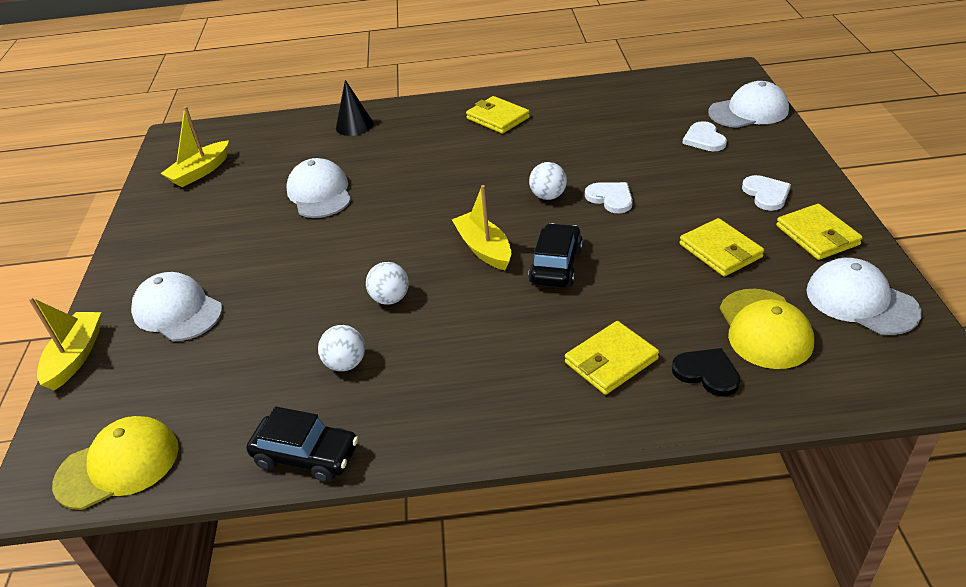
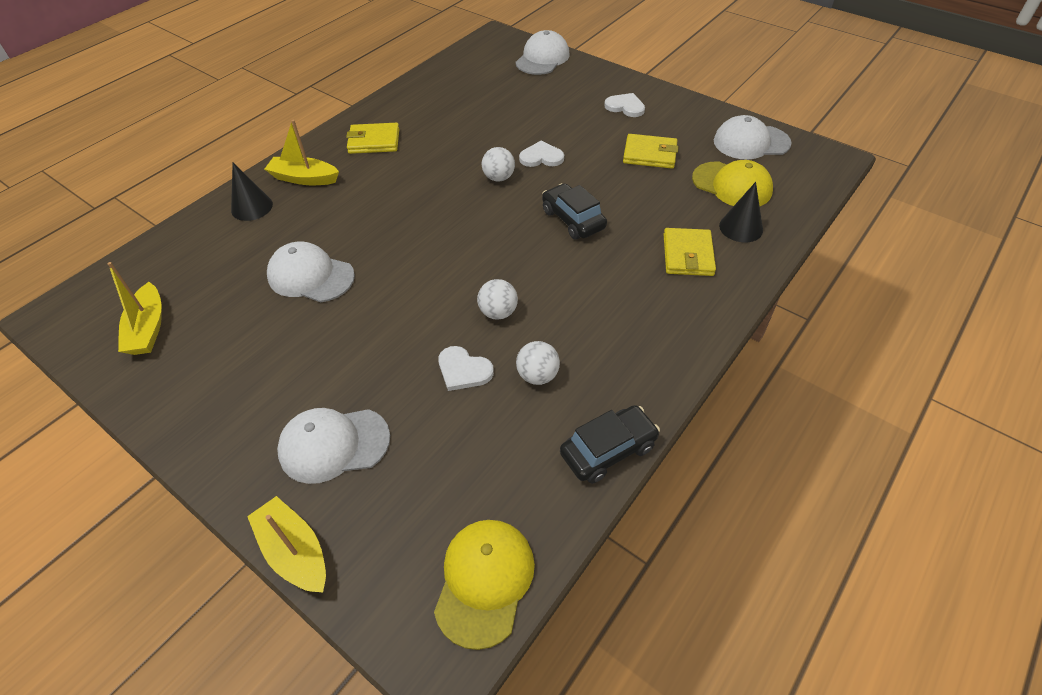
camera: 50 degrees left, 10 degrees up
yellow boat [452,185,511,270] -> yellow boat moved to [264,120,339,185]
black heart [672,348,740,397] -> black cone [719,182,763,242]
white heart [682,121,727,151] -> white heart moved to [438,346,494,391]
yellow wallet [776,204,863,260] -> none

